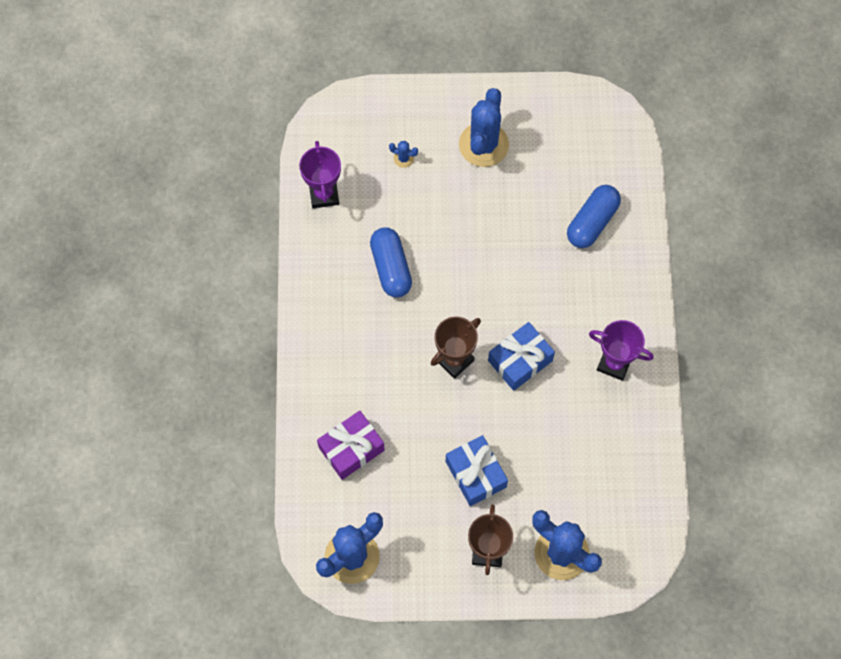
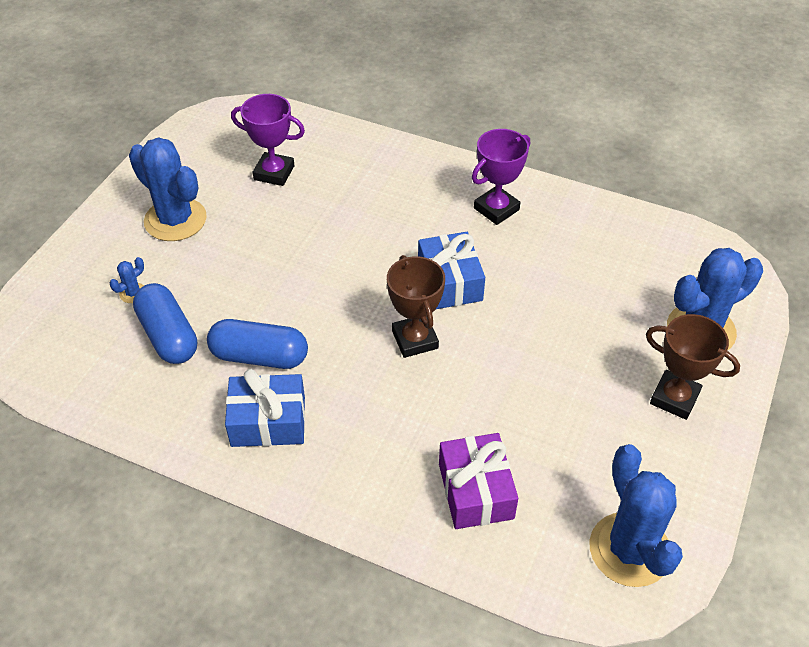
camera: 65 degrees left, 20 degrees down
purple trophy [299,141,341,208] -> purple trophy moved to [231,94,305,186]
blue gift [446,435,508,506] -> blue gift moved to [225,369,305,447]
blue capsule [567,185,621,248] -> blue capsule moved to [133,283,197,364]

